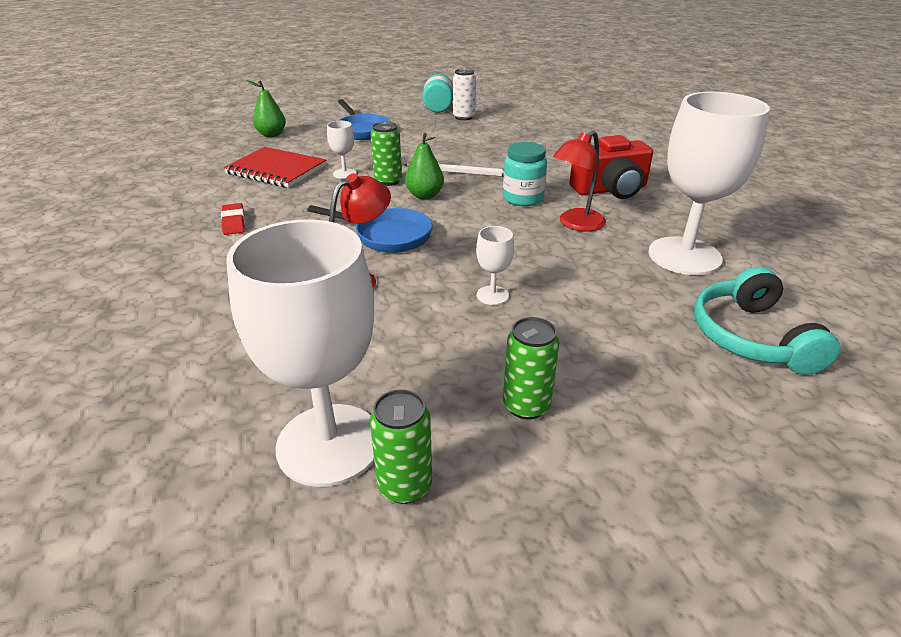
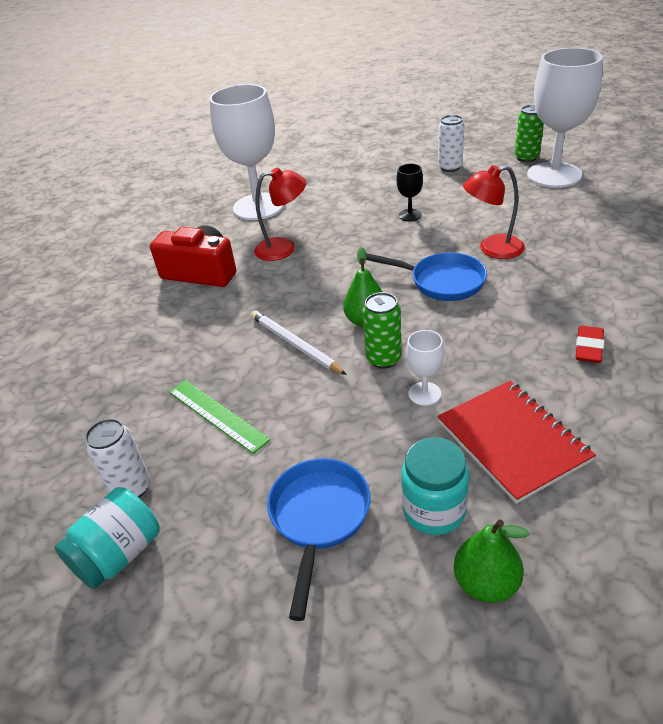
camera: 140 degrees left, 5 degrees up
blue pan [307,205,433,253] -> blue pan turned 150 degrees clockwise [366,253,487,301]
white goblet [476,226,514,305] -> black goblet [396,164,423,221]
turquoise jar [503,142,547,206] -> turquoise jar moved to [401,437,469,535]
green can [503,317,559,419] -> white can [438,115,464,172]
turquoise headphones [694,266,840,375] -> none
none -> green ruler [169,380,270,454]

